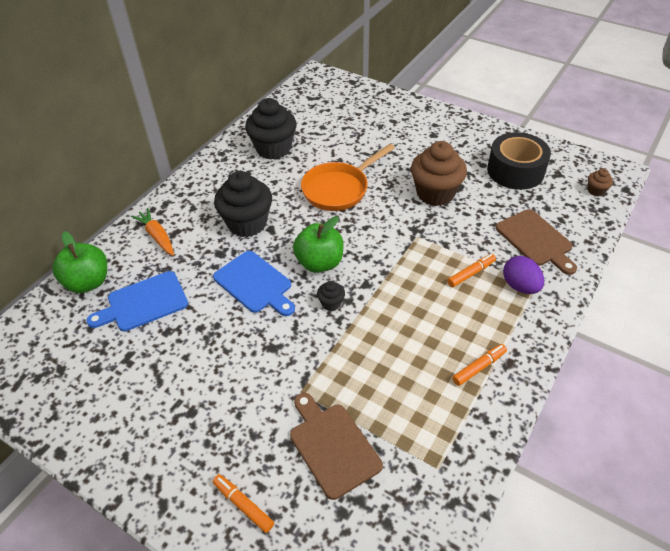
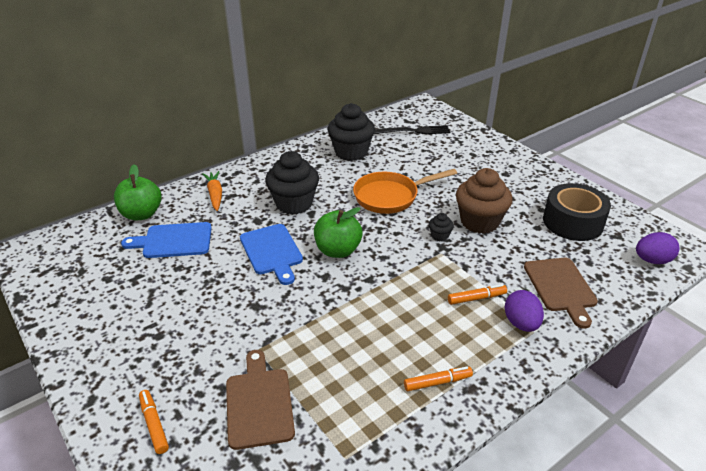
camera: 20 degrees right, 10 degrees down
black cupcake [317,281,345,311] -> black cupcake moved to [429,213,454,241]
brown cupcake [588,168,613,196] -> purple egg [636,232,680,264]
none -> black fork [374,125,450,134]

